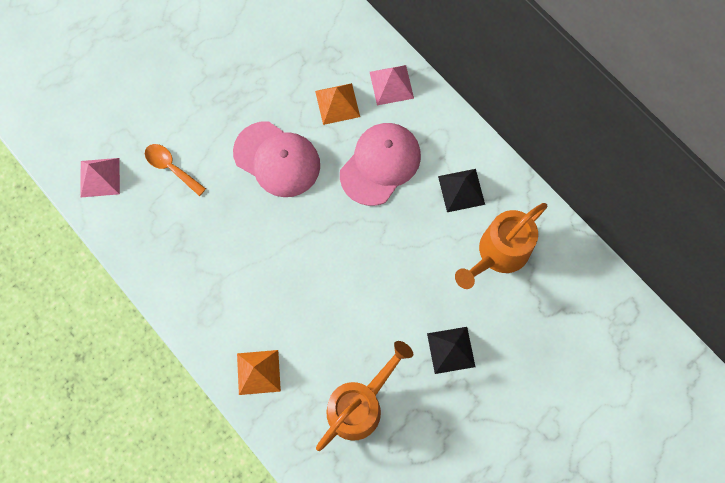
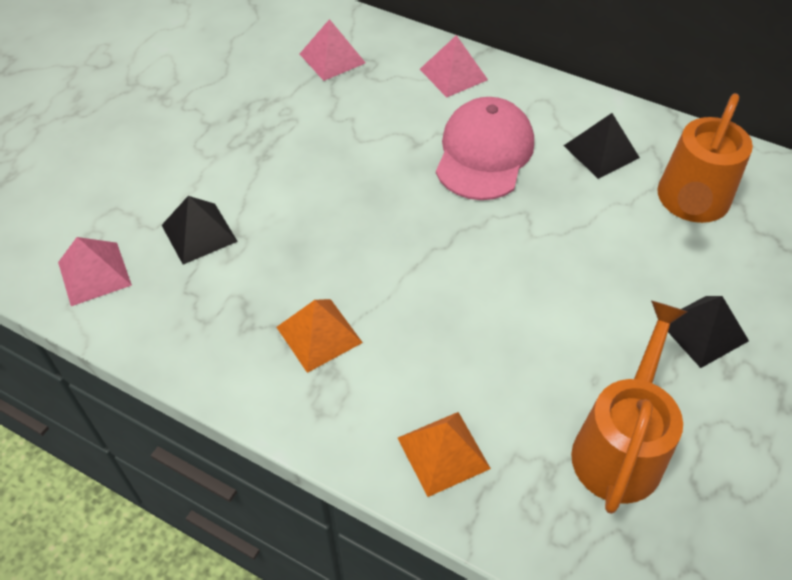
camera: 20 degrees left, 20 degrees down
orange spoon [145,144,206,196] -> black pyramid [162,196,238,264]
pink cap [233,121,320,197] -> none
orange pyramid [315,83,360,125] -> orange pyramid moved to [277,299,363,373]
none -> pink pyramid [300,19,366,81]

